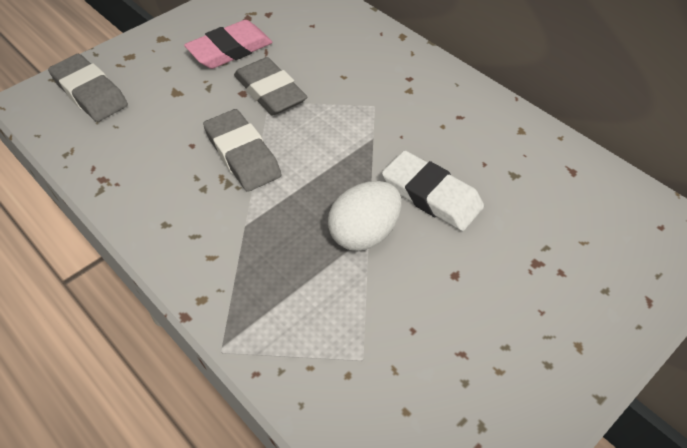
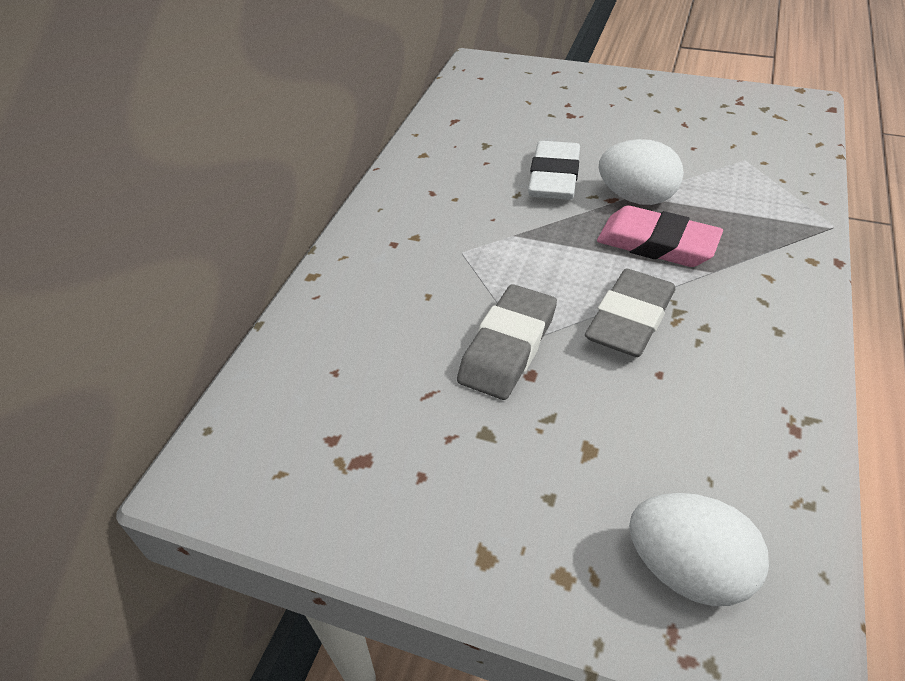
camera: 115 degrees left, 5 degrees down
grey eraser [48,54,128,122] -> white egg [629,493,769,606]
pink eraser [184,20,273,69] -> pink eraser moved to [597,206,723,267]

